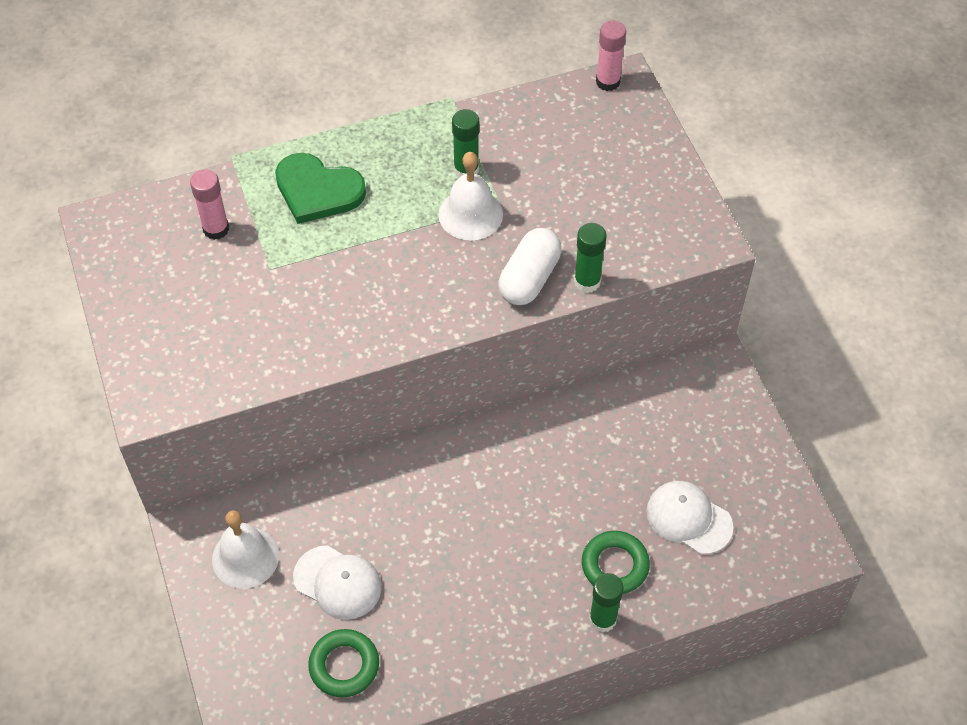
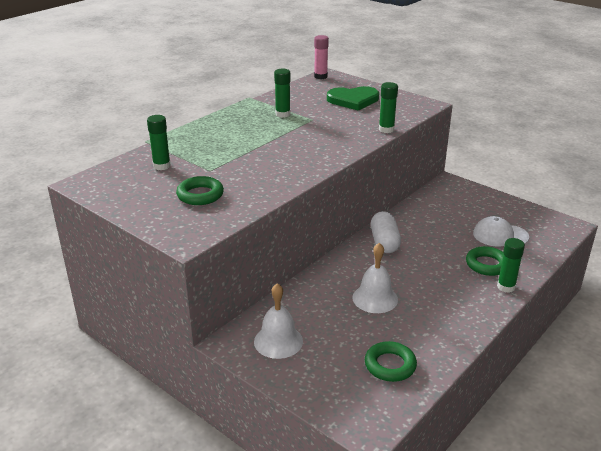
camera: 30 degrees left, 25 degrees down
pink glue stick [190,169,229,240] -> green glue stick [147,115,171,170]
green heart [275,153,366,224] -> green heart moved to [327,86,379,111]
white cap [293,545,382,620] -> none
white bell [438,152,503,240] -> white bell moved to [352,243,398,313]
white capsule [498,228,562,305] -> white capsule moved to [371,211,401,253]
none -> green ring [176,176,224,205]

